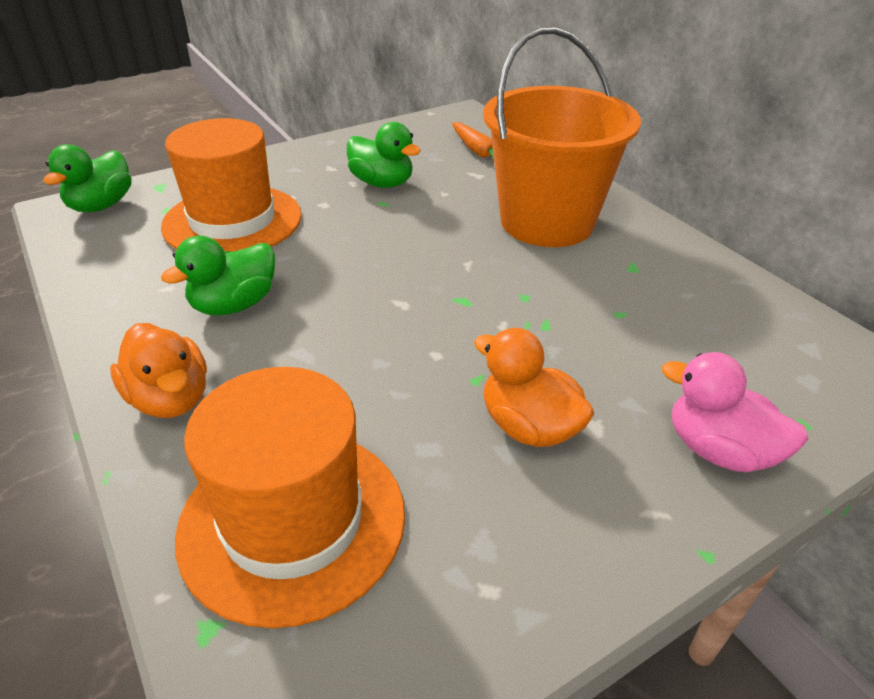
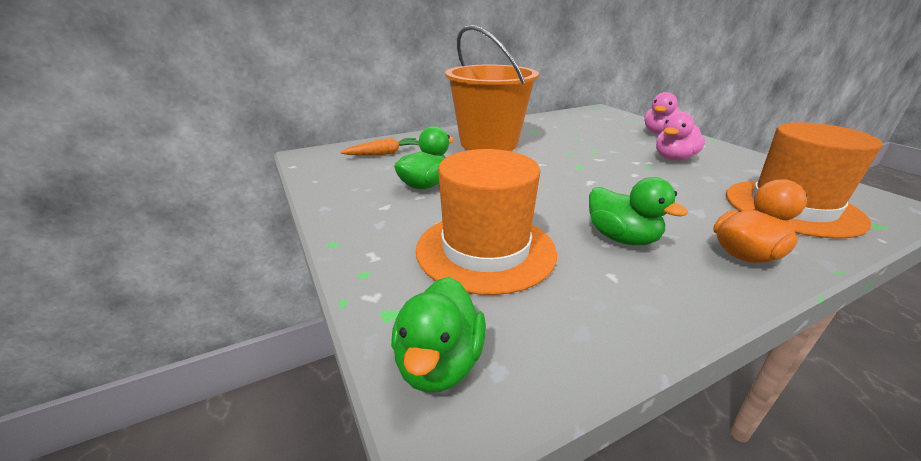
camera: 85 degrees left, 10 degrees down
green duck [43,144,131,212] -> green duck turned 75 degrees clockwise [391,277,486,393]
orange duck [474,328,594,447] -> pink duck [656,112,705,161]

